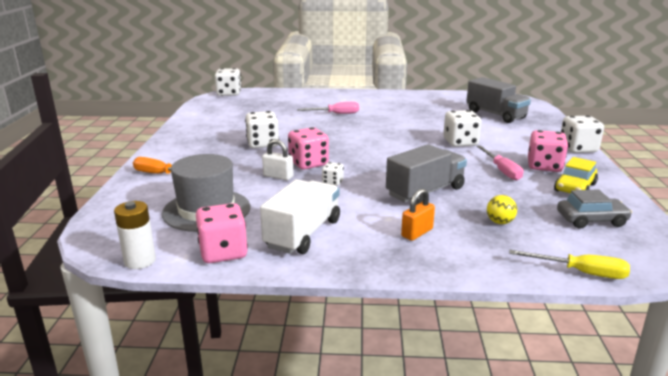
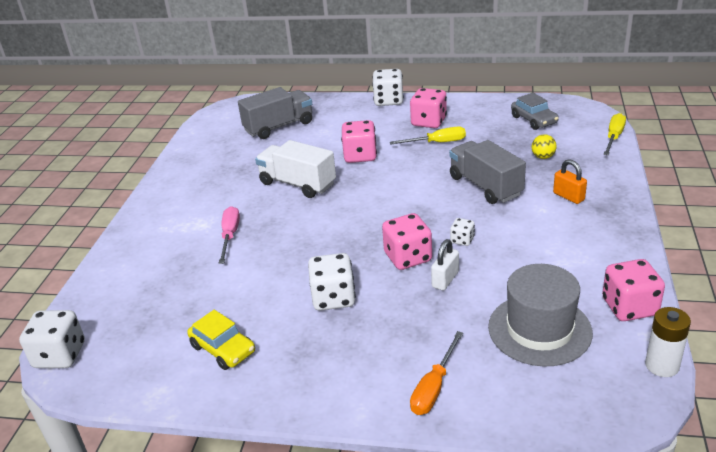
camera: 80 degrees left, 10 degrees up
white truck [260,179,340,254] -> white truck moved to [255,140,336,198]
white dice [443,110,482,147] -> pink dice [341,120,377,163]
pink screwdriver [477,145,524,180] -> yellow screwdriver [390,126,466,145]
yellow car [554,157,598,193] -> yellow car moved to [187,310,255,370]
grey car [557,189,632,229] -> grey car turned 150 degrees clockwise [511,93,559,130]

